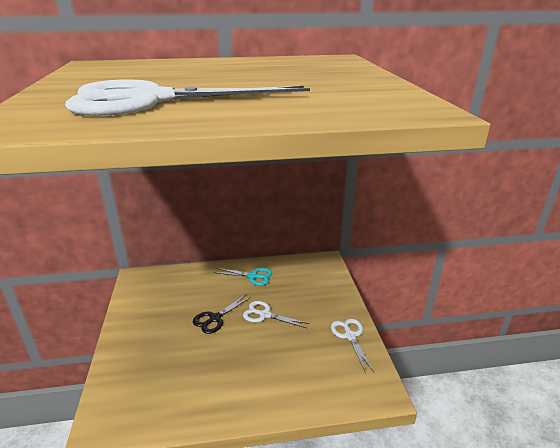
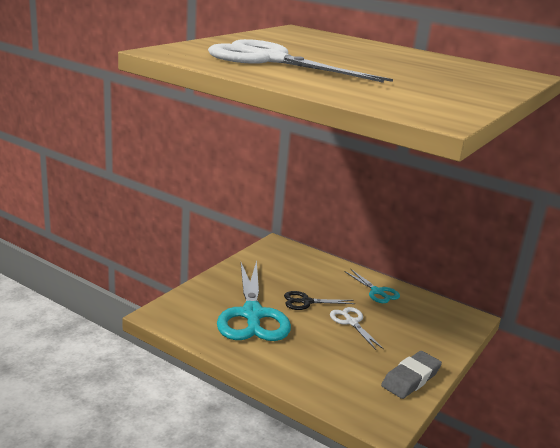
camera: 40 degrees right, 5 degrees down
white scissors [331,318,374,373] -> grey eraser [381,351,442,399]
none -> turquoise scissors [217,260,291,341]

